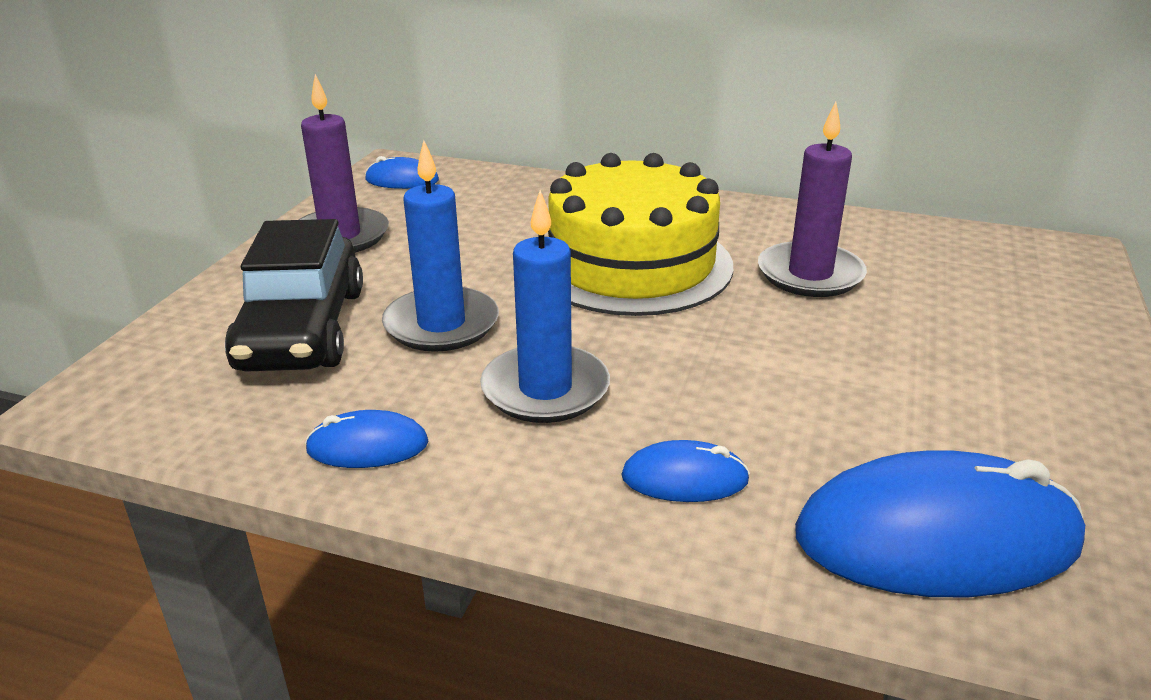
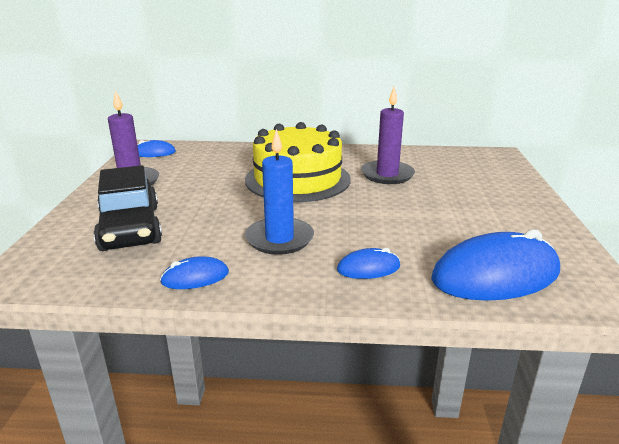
camera: 15 degrees left, 5 degrees down
blue candle [382,140,499,352] -> none

